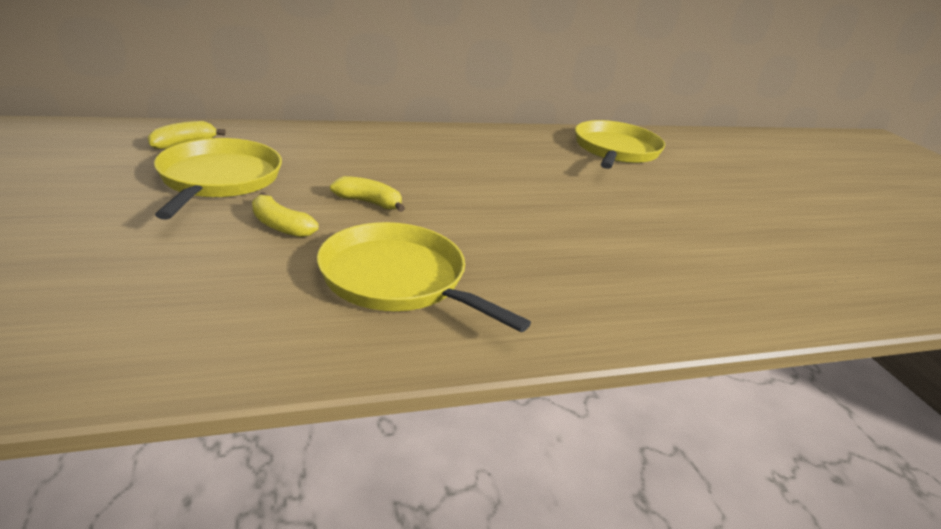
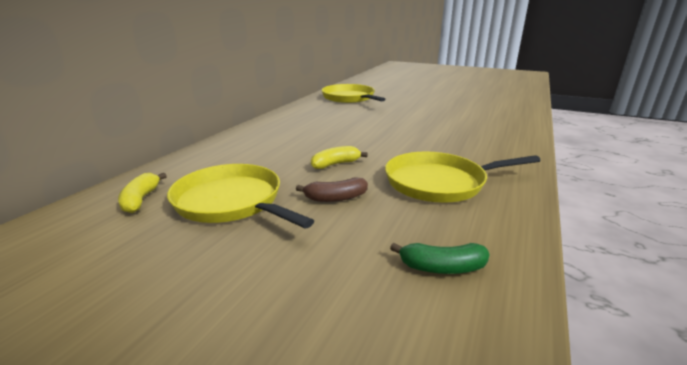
camera: 45 degrees left, 5 degrees down
yellow banana [252,192,319,238] -> brown banana [296,177,368,202]
none -> green banana [390,243,490,274]

